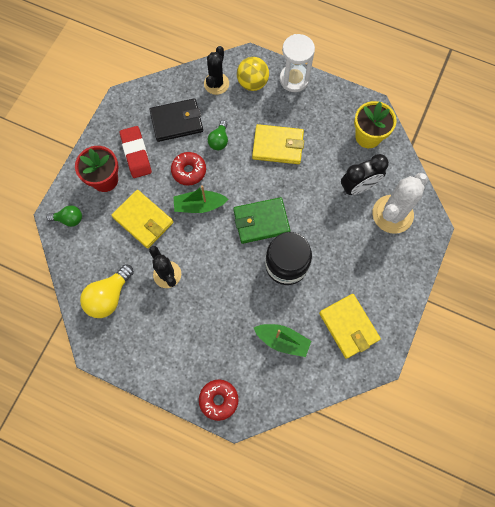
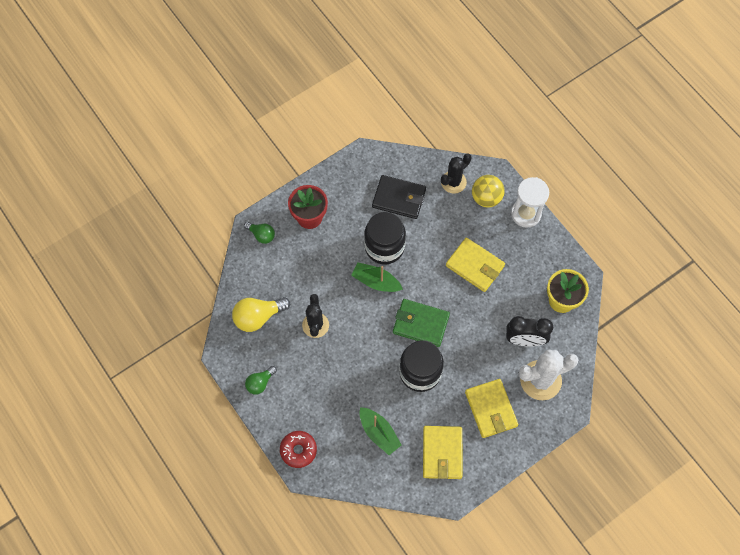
camera: 30 degrees right, 5 degrees down
yellow wallet [112,190,173,248] -> yellow wallet moved to [465,379,518,438]
red eraser [120,126,152,178] -> none
red donut [171,152,206,185] -> black jar [364,212,406,264]
green light bulb [208,120,228,150] -> green light bulb moved to [245,366,277,395]

